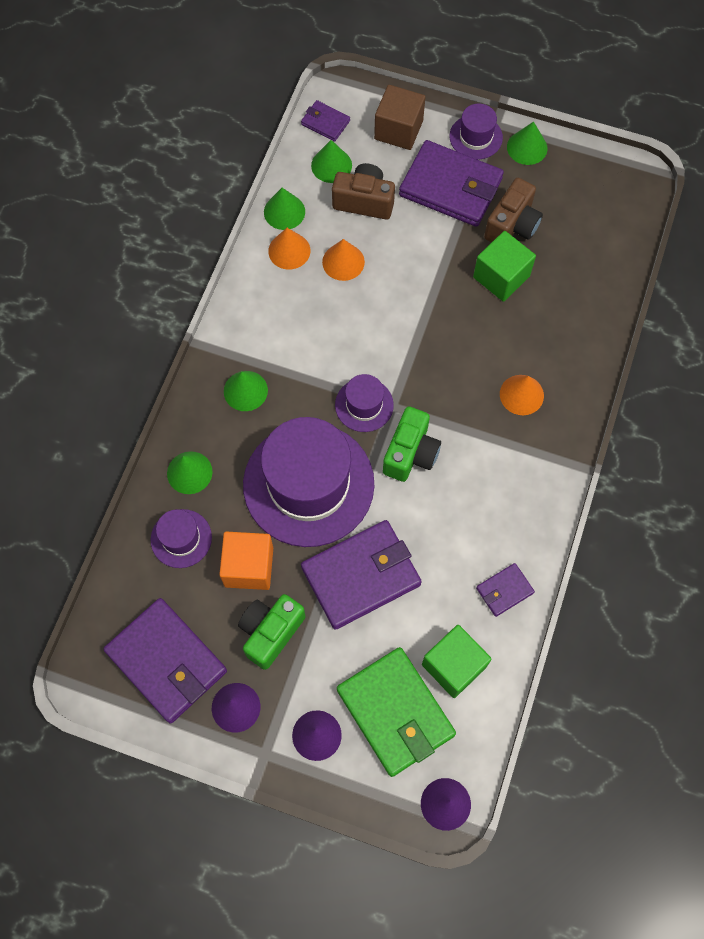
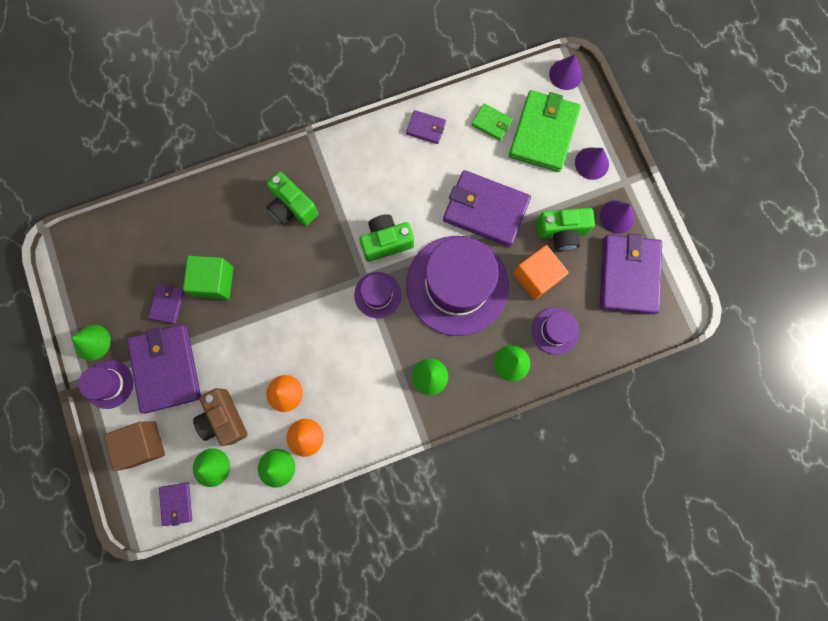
camera: 130 degrees left, 10 degrees up
green cube [422,625,492,698] -> green wallet [471,103,513,141]
brown camera [484,178,543,243] -> purple wallet [148,284,185,324]
orange cone [500,375,544,415] -> green camera [267,172,319,226]

